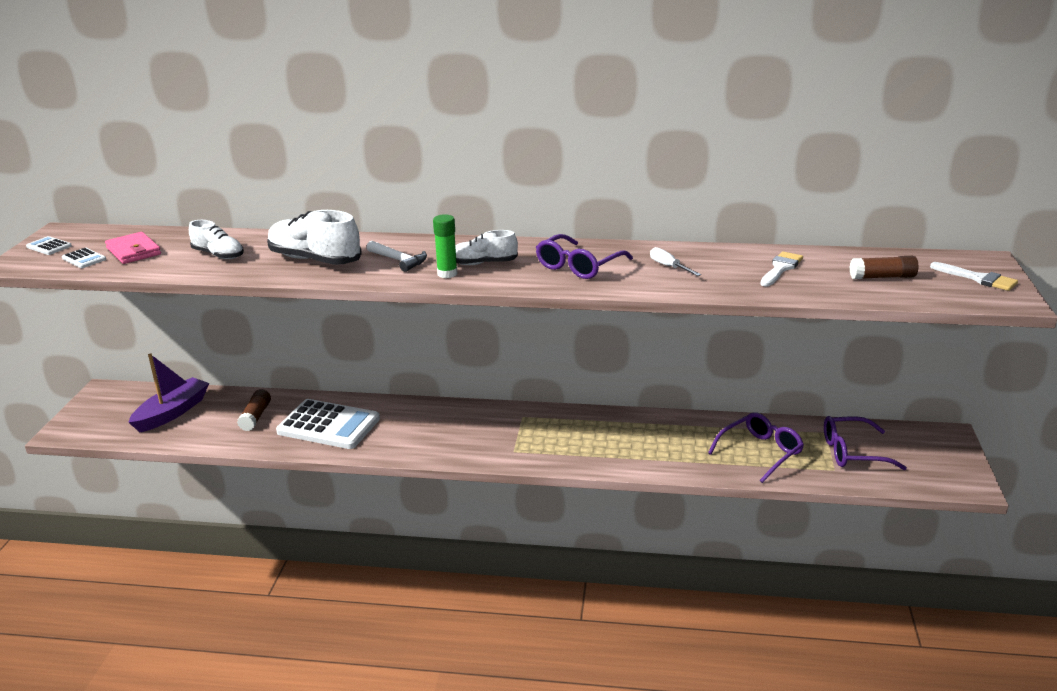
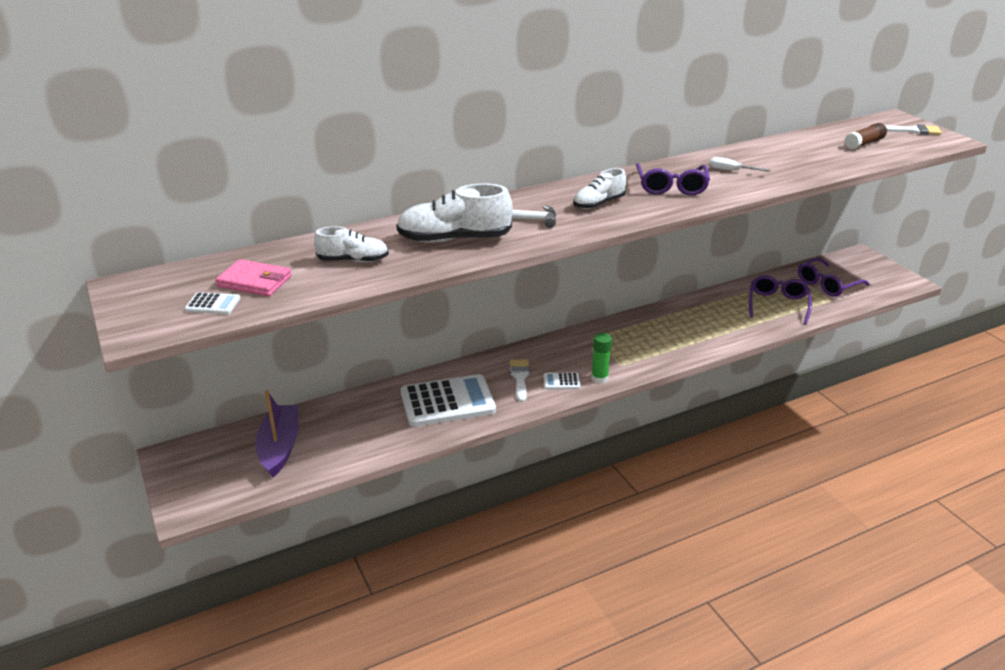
camera: 35 degrees left, 5 degrees up
white calculator [26,236,72,255] -> white calculator moved to [543,373,580,390]
brown glue stick [237,389,271,431] -> none
green glue stick [433,214,458,278] -> green glue stick moved to [591,333,612,384]
white brush [760,251,803,287] -> white brush moved to [510,359,530,402]

